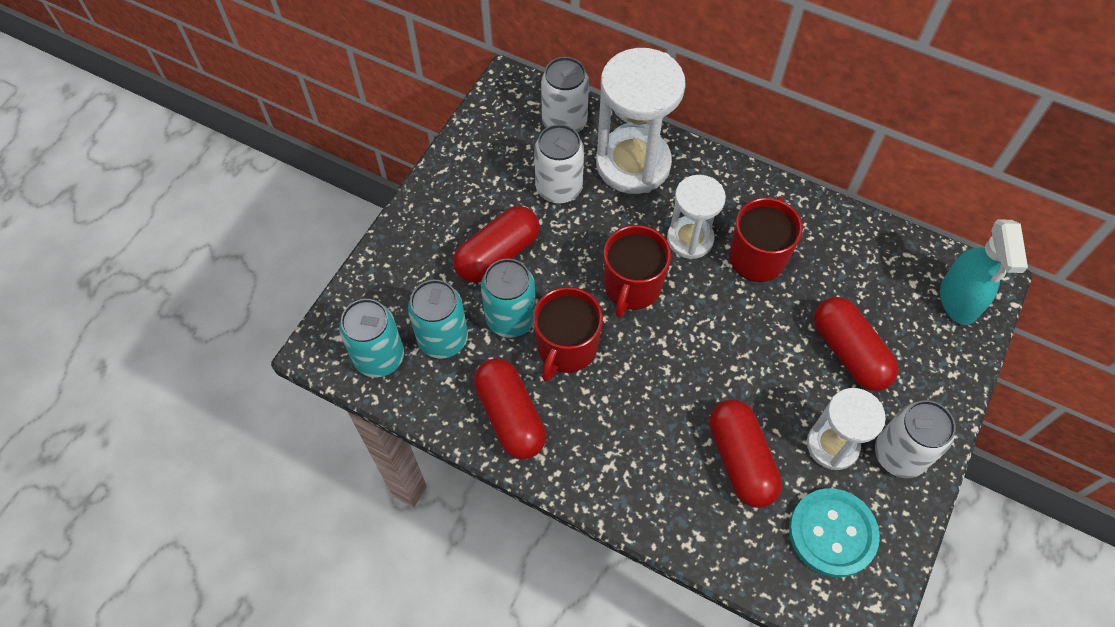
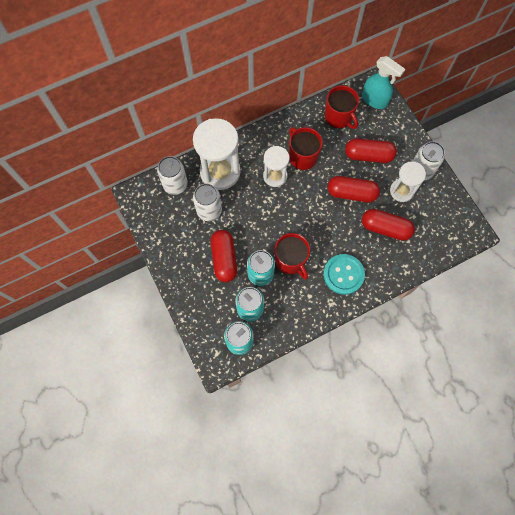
camera: 55 degrees left, 10 degrees up
red capsule [474,358,546,459] -> red capsule moved to [328,176,380,202]
red mug [604,225,671,318] -> red mug moved to [325,85,359,129]
turquoise button [789,488,880,577] -> turquoise button moved to [323,254,365,295]

